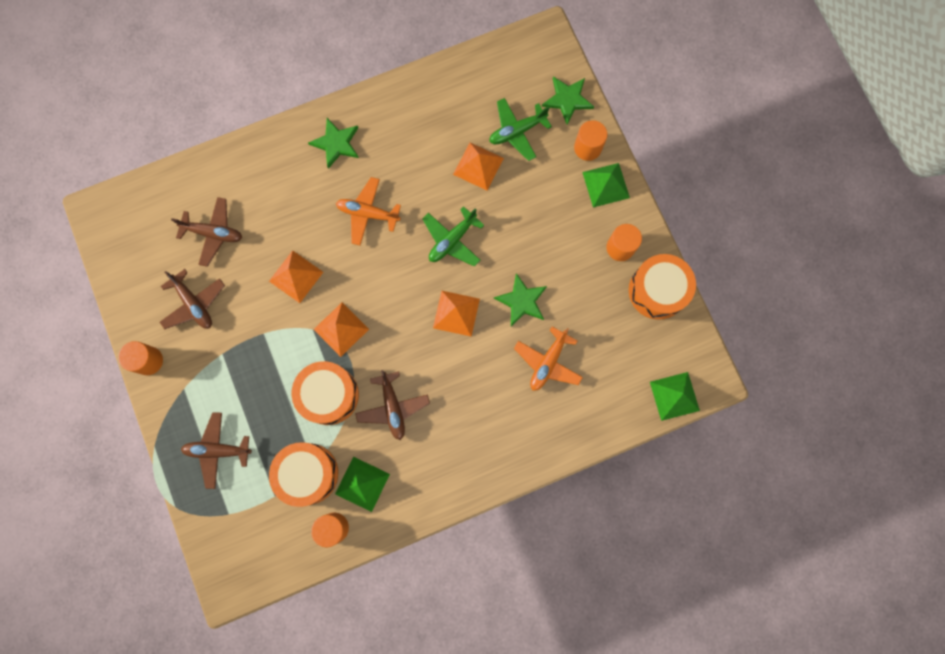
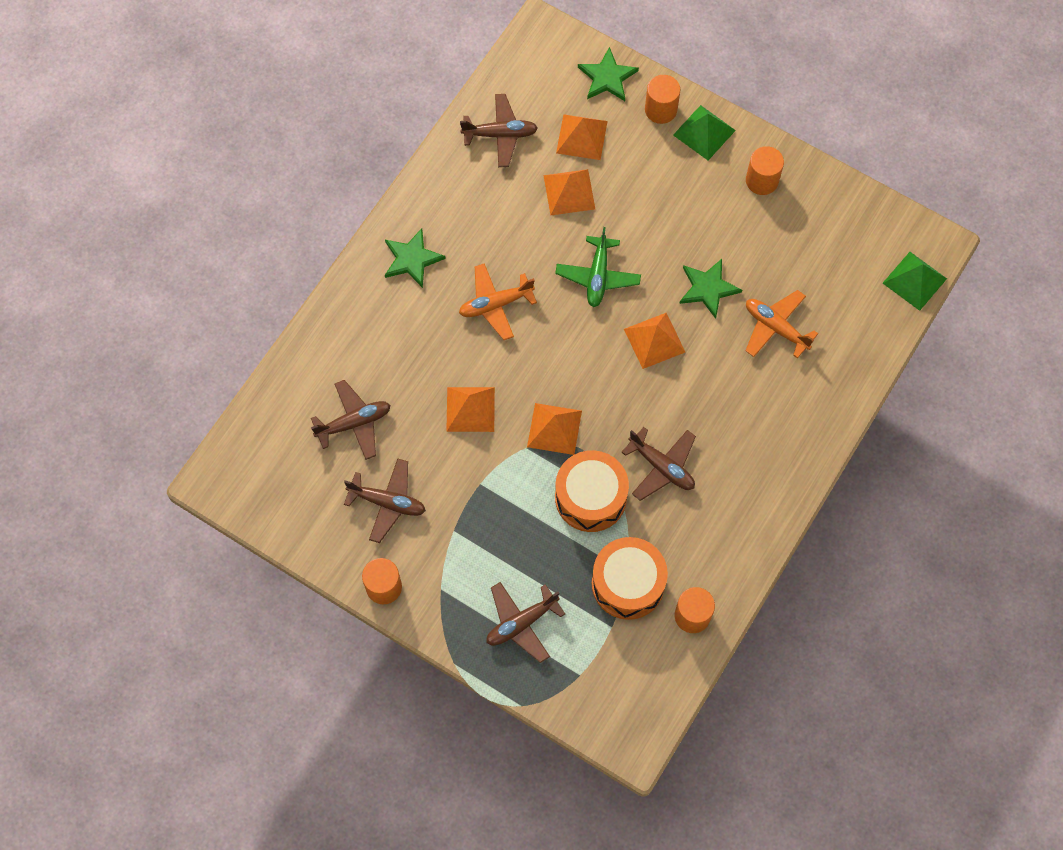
camera: 35 degrees left, 10 degrees down
green pyramid [335,456,390,512] -> none
green plane [489,98,552,161] -> orange pyramid [556,114,608,160]
orange plane [514,327,583,391] -> orange plane turned 135 degrees clockwise [745,290,818,358]
orange drum [629,254,696,320] -> none
none -> brown plane [460,94,538,167]

